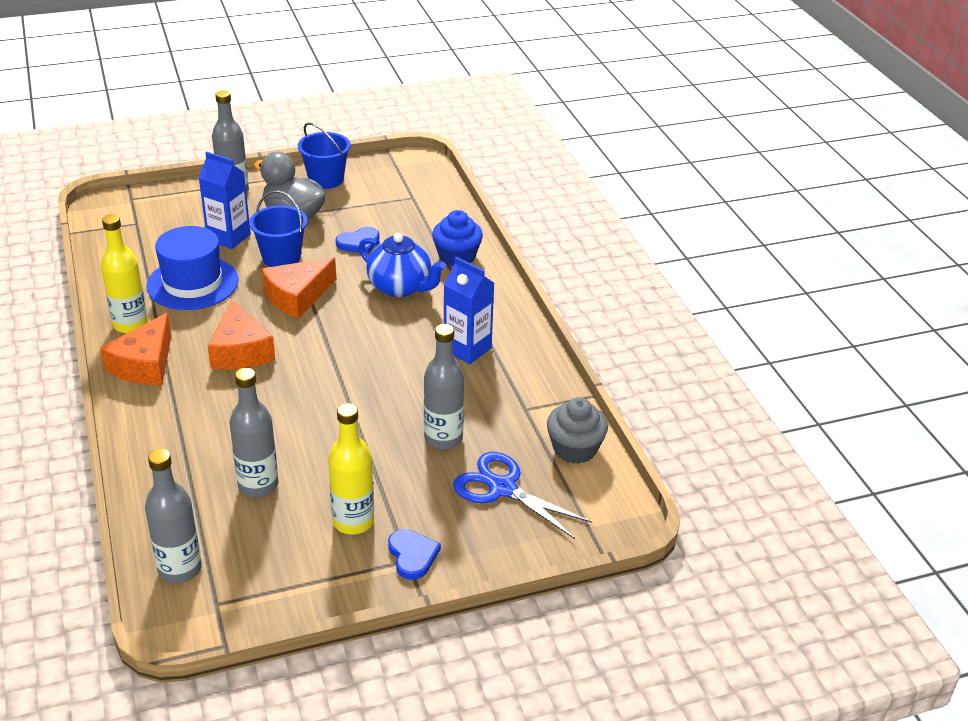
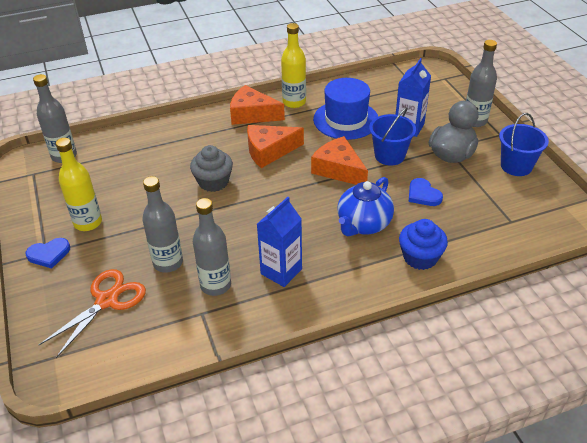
camera: 90 degrees right, 5 degrees up
grey bottle [229,368,279,497] -> grey bottle moved to [193,198,231,296]
blue scissors [453,452,592,539] -> orange scissors [39,269,146,358]
grey cupcake [547,397,608,464] -> grey cupcake moved to [190,145,233,192]

